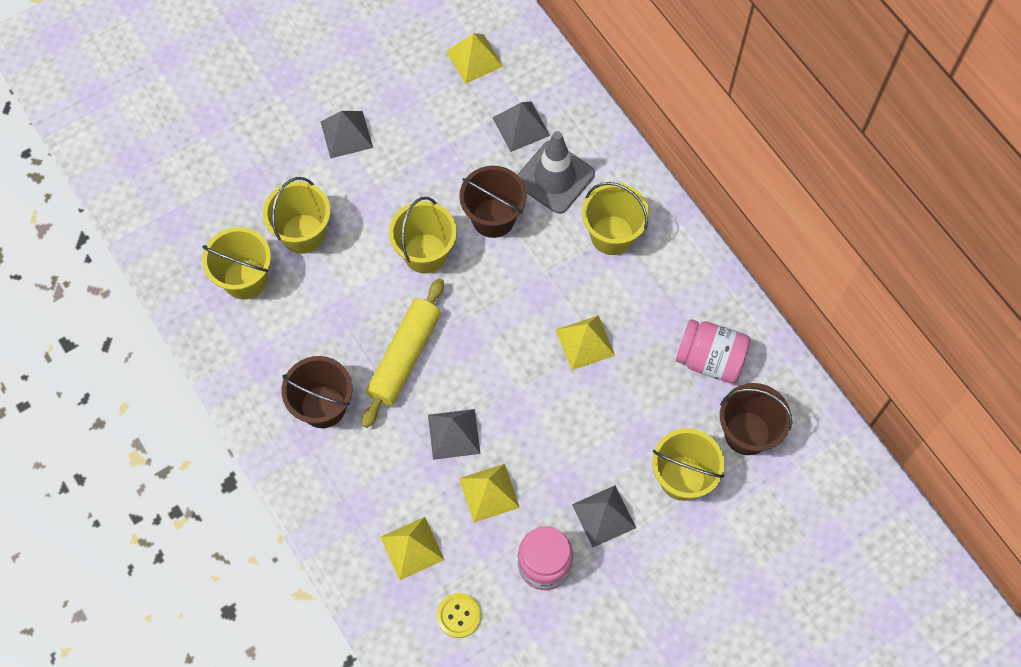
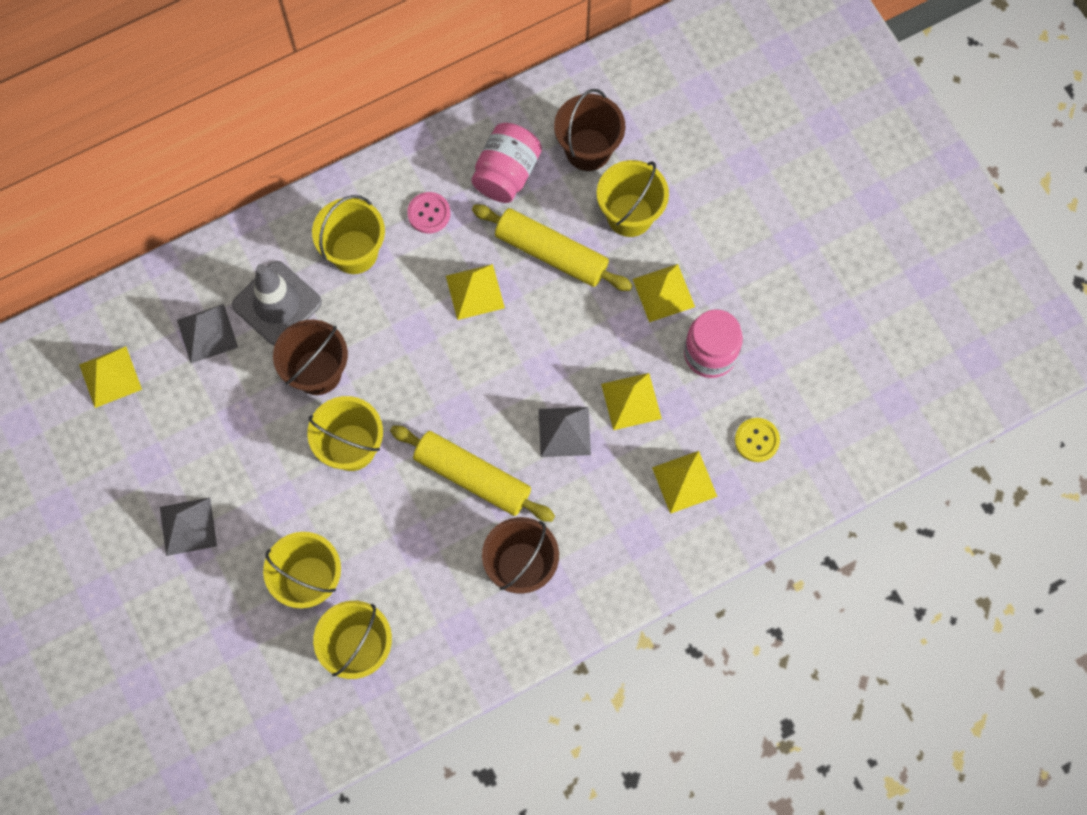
camera: 85 degrees left, 5 degrees up
grey pyramid [572,486,636,547] -> yellow pyramid [633,264,695,322]
none -> pink button [407,192,450,234]
none -> yellow rolling pin [472,204,633,291]

